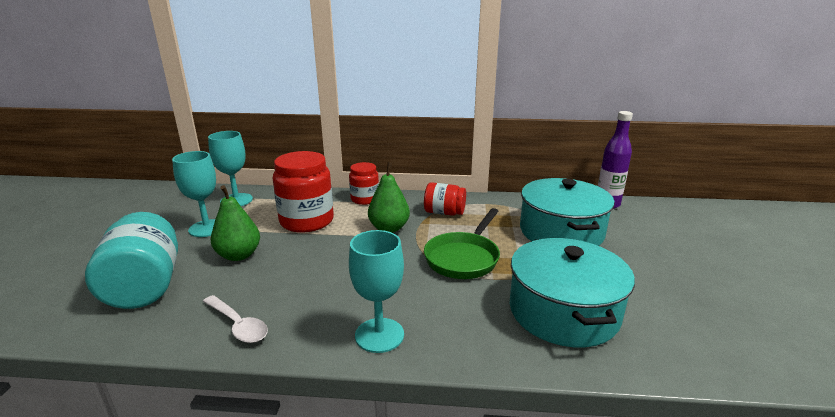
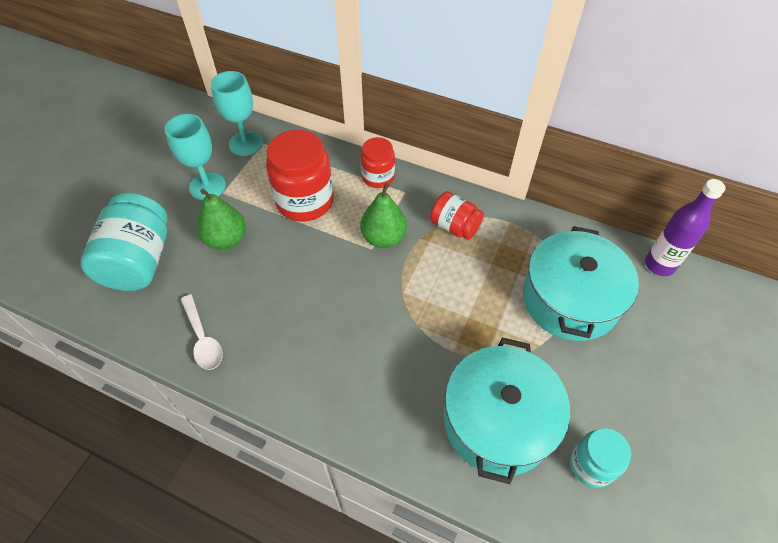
camera: 20 degrees right, 30 degrees up
turquoise goblet [349,230,404,353] -> none
green pan [424,208,500,279] -> none
none -> turquoise jar [570,428,631,488]

